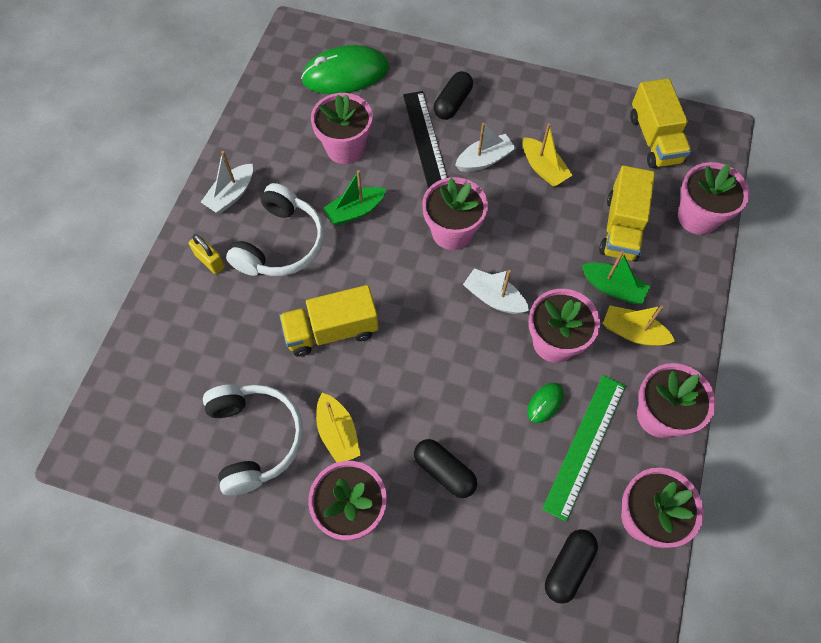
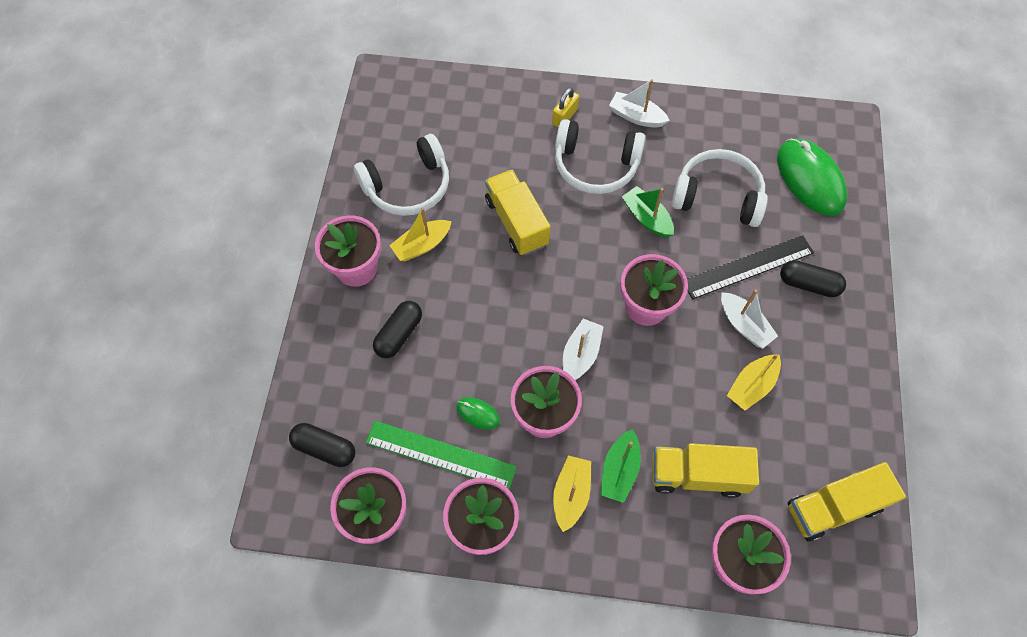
camera: 80 degrees right, 0 degrees up
pink flower pot [311,93,373,164] -> white headphones [672,149,768,227]

